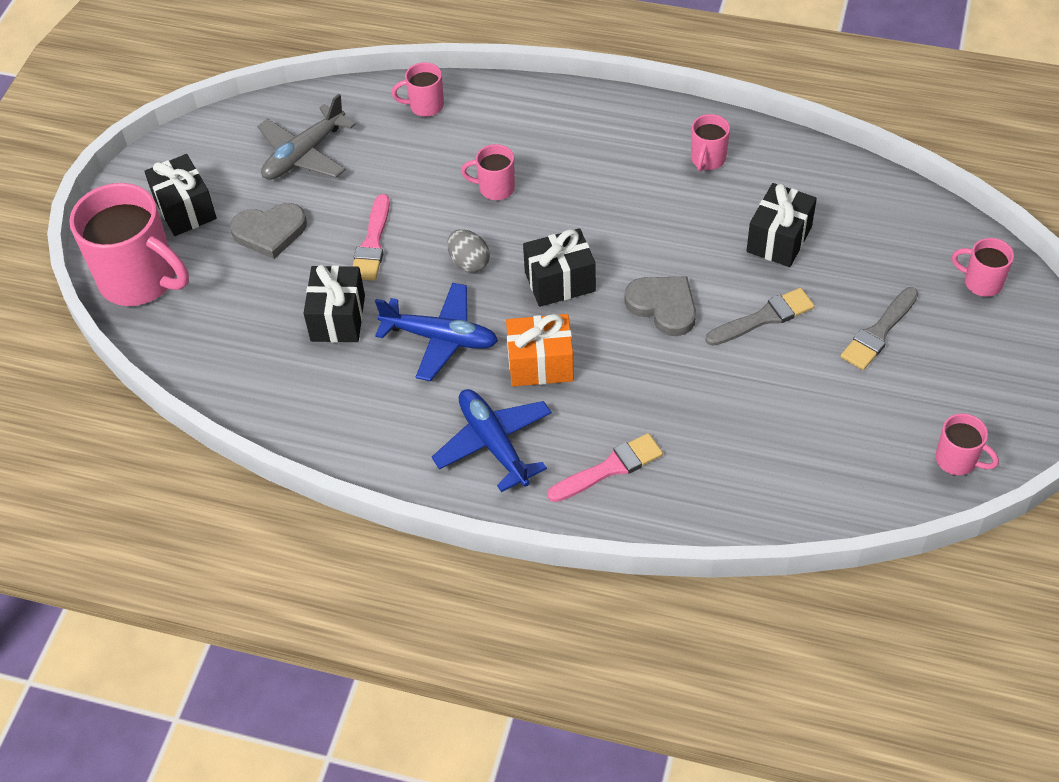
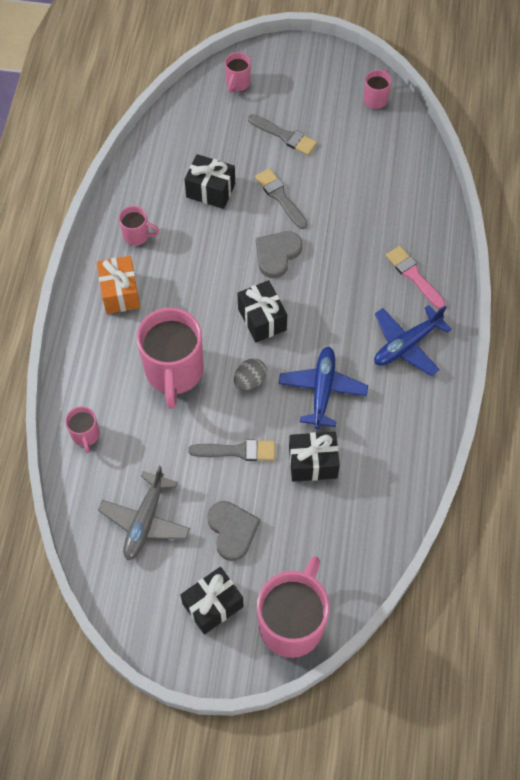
camera: 100 degrees left, 10 degrees up
grey plane [258,94,356,180] -> grey plane turned 75 degrees clockwise [98,466,190,560]
pink brush [352,194,390,281] -> grey brush [188,440,275,461]
pink mug [461,144,515,200] -> pink mug [136,308,203,409], size x2.12
orange gift [506,314,574,386] -> orange gift moved to [97,256,140,314]

